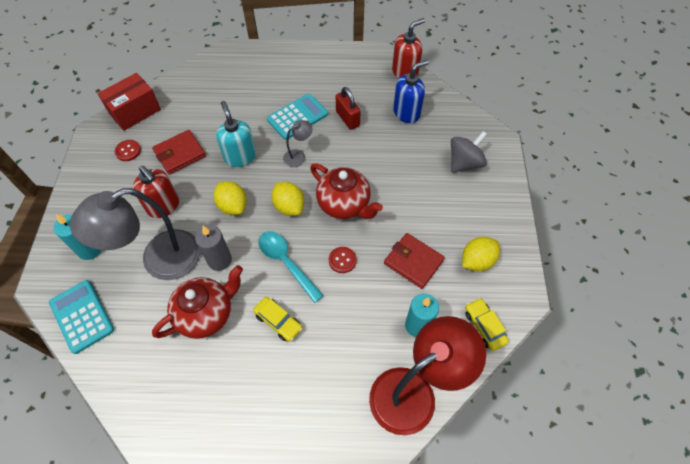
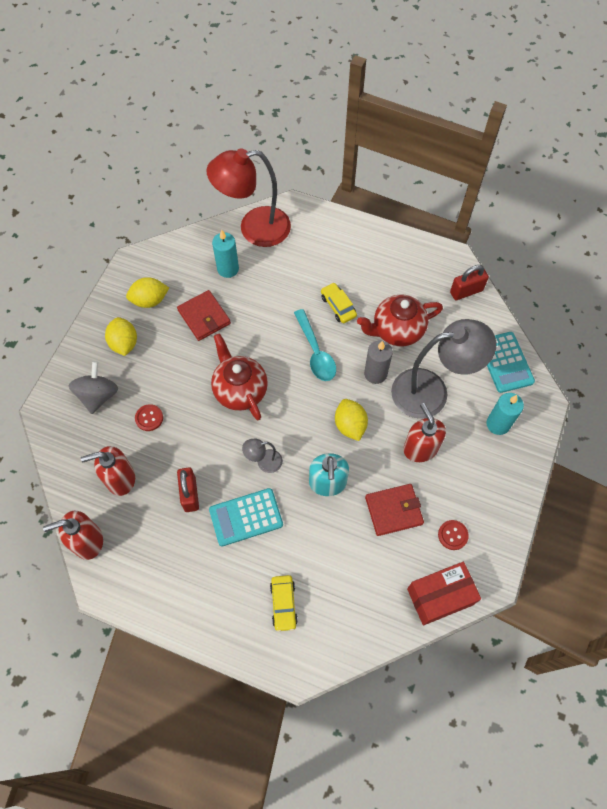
camera: 160 degrees left, 5 degrees up
yellow lemon [272,182,304,216] -> yellow lemon moved to [105,317,137,356]
red button [329,247,357,273] -> red button moved to [135,404,163,431]
blue soap dispenser [393,60,429,123] -> red soap dispenser [81,446,135,496]
grey spinning top [451,131,487,172] -> grey spinning top turned 120 degrees clockwise [69,361,118,414]
yellow car [465,298,509,351] -> yellow car moved to [270,575,298,632]
none -> red padlock [450,265,489,300]

